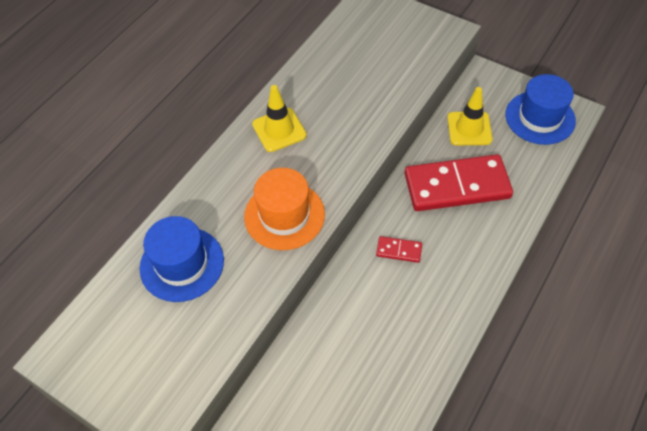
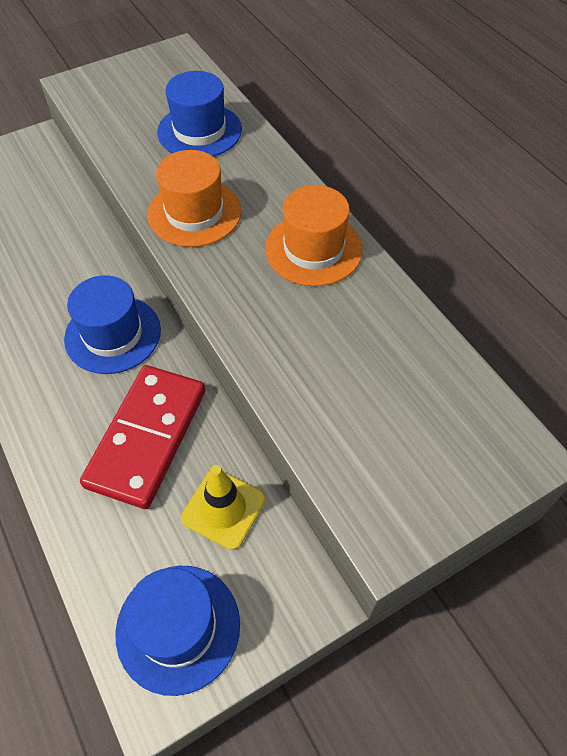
camera: 115 degrees right, 0 degrees up
yellow traffic cone [252,85,307,152] -> orange hat [265,185,363,286]
red domino [376,236,422,263] -> blue hat [64,275,161,374]

